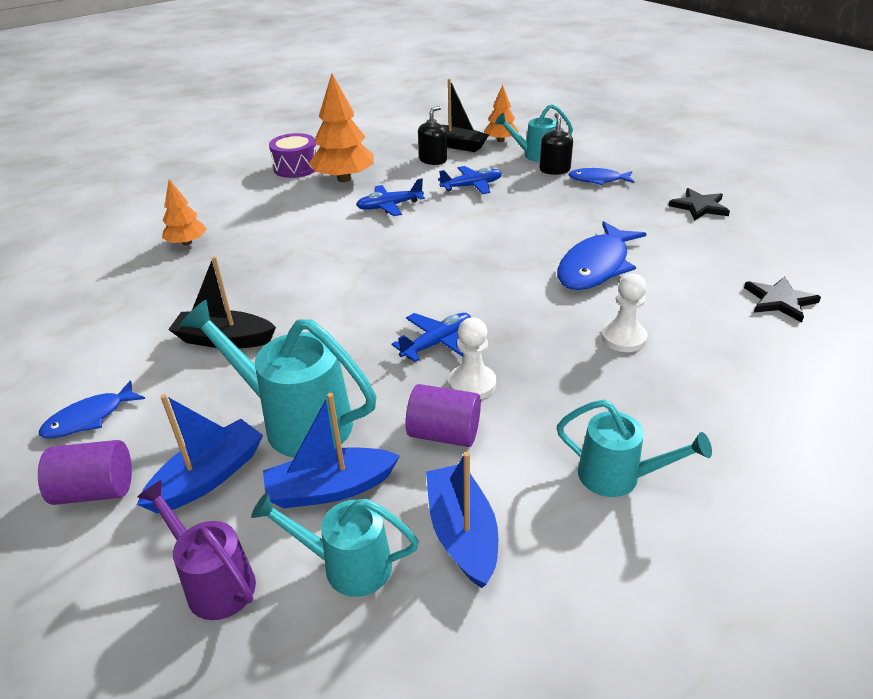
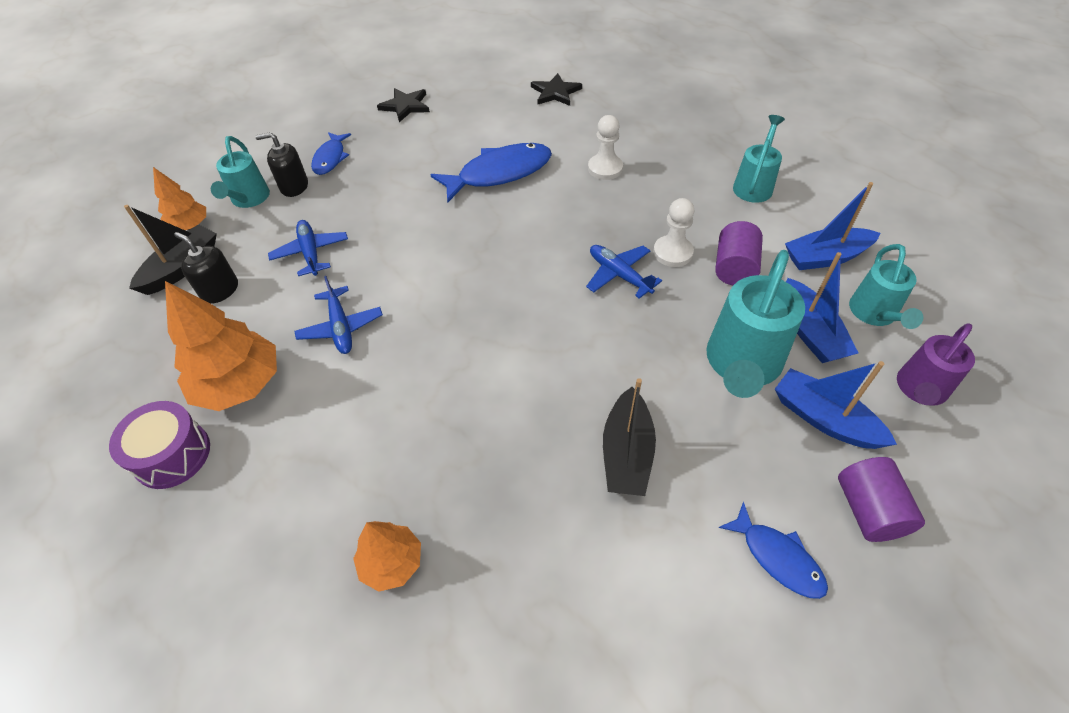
camera: 90 degrees left, 15 degrees up
blue fish [557,221,647,290] -> blue fish turned 60 degrees counterclockwise [430,143,552,202]

